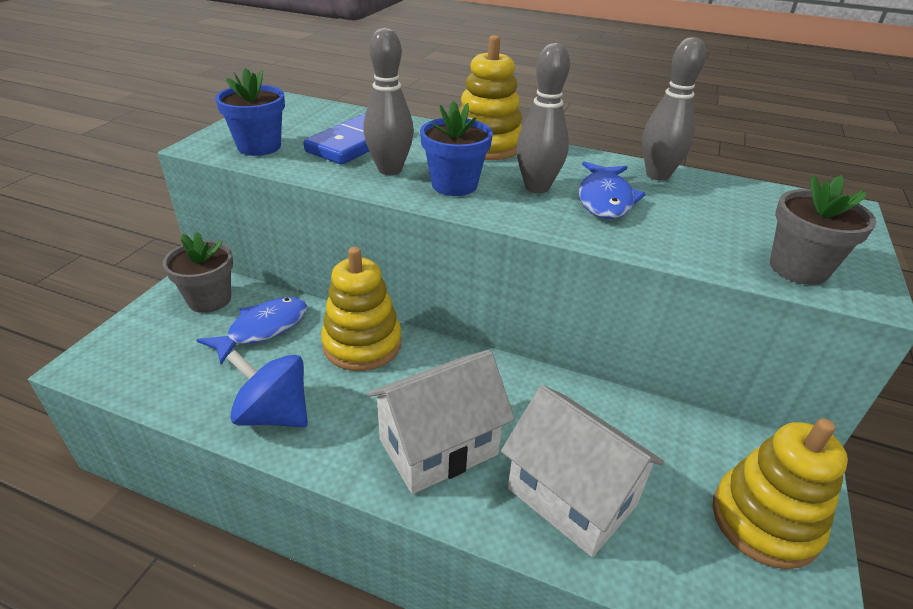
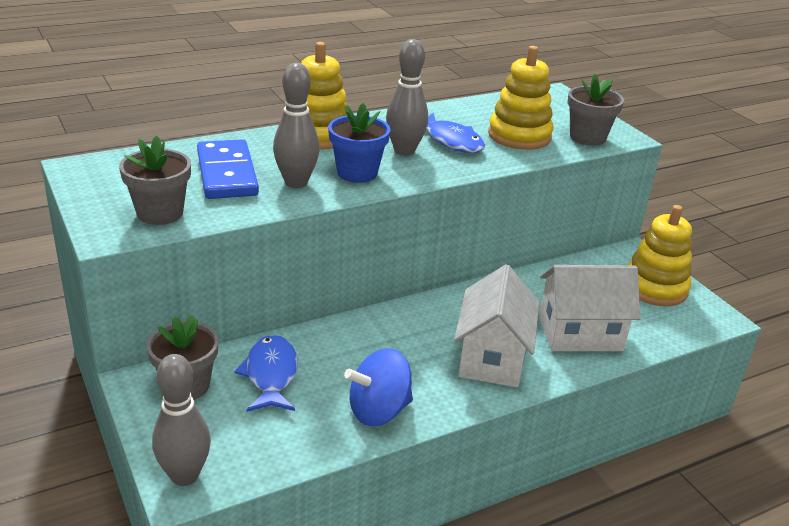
camera: 50 degrees left, 5 degrees down
blue flower pot [215,68,285,156] -> grey flower pot [119,136,191,225]
yellow stacking toy [321,247,402,371] -> yellow stacking toy moved to [488,46,554,150]
grey bowling pin [642,37,706,181] -> grey bowling pin moved to [152,354,211,486]

